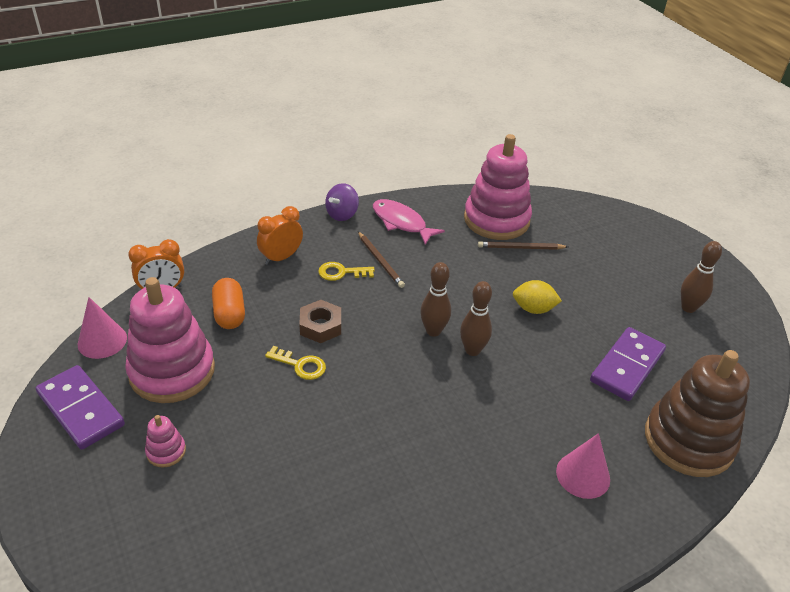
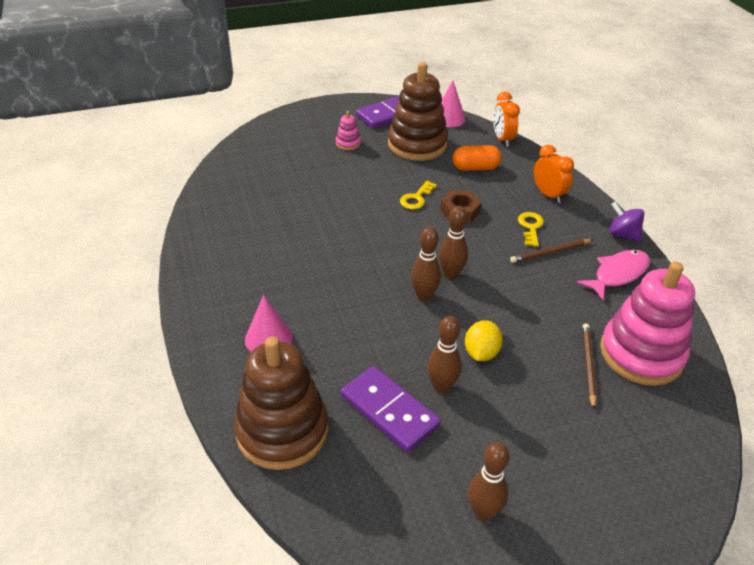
camera: 100 degrees right, 0 degrees up
pink stacking toy [125,277,215,403] -> brown stacking toy [388,62,448,161]
none -> brown bowling pin [427,316,462,393]

